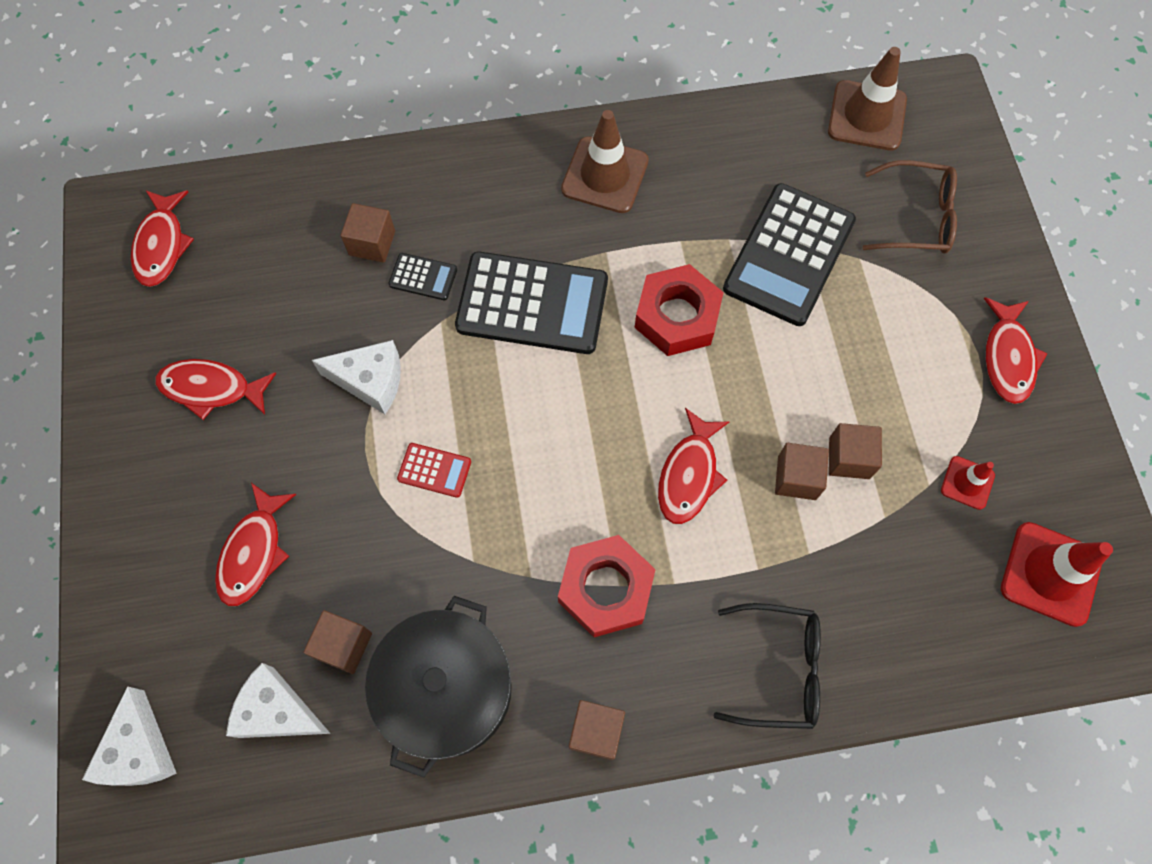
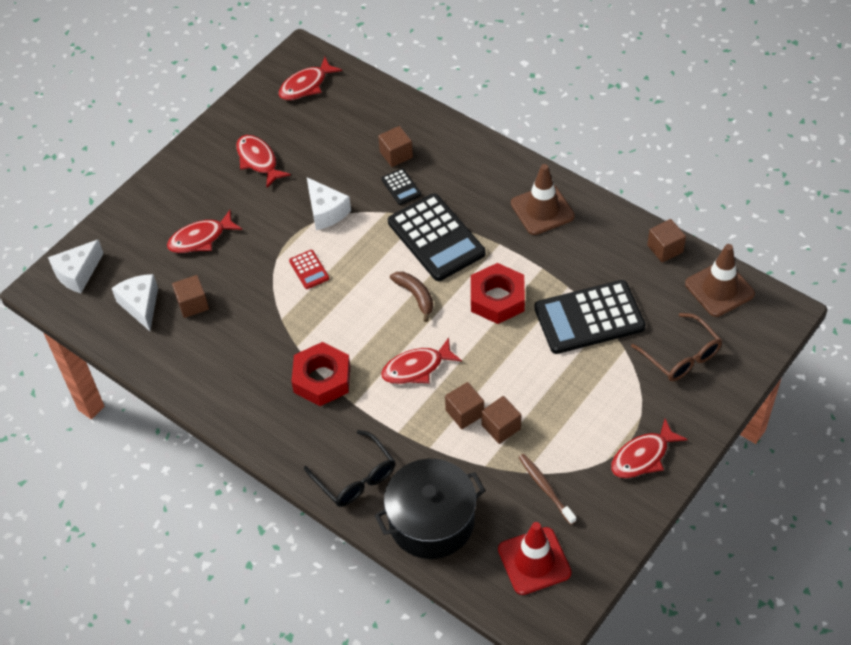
camera: 50 degrees right, 15 degrees down
black pot [365,596,512,778] -> black pot moved to [375,459,486,559]
brown cube [569,700,625,760] -> brown cube moved to [647,219,686,263]
red traffic cone [941,456,995,510] -> brown toothbrush [519,454,576,525]
none -> brown banana [390,272,433,322]

